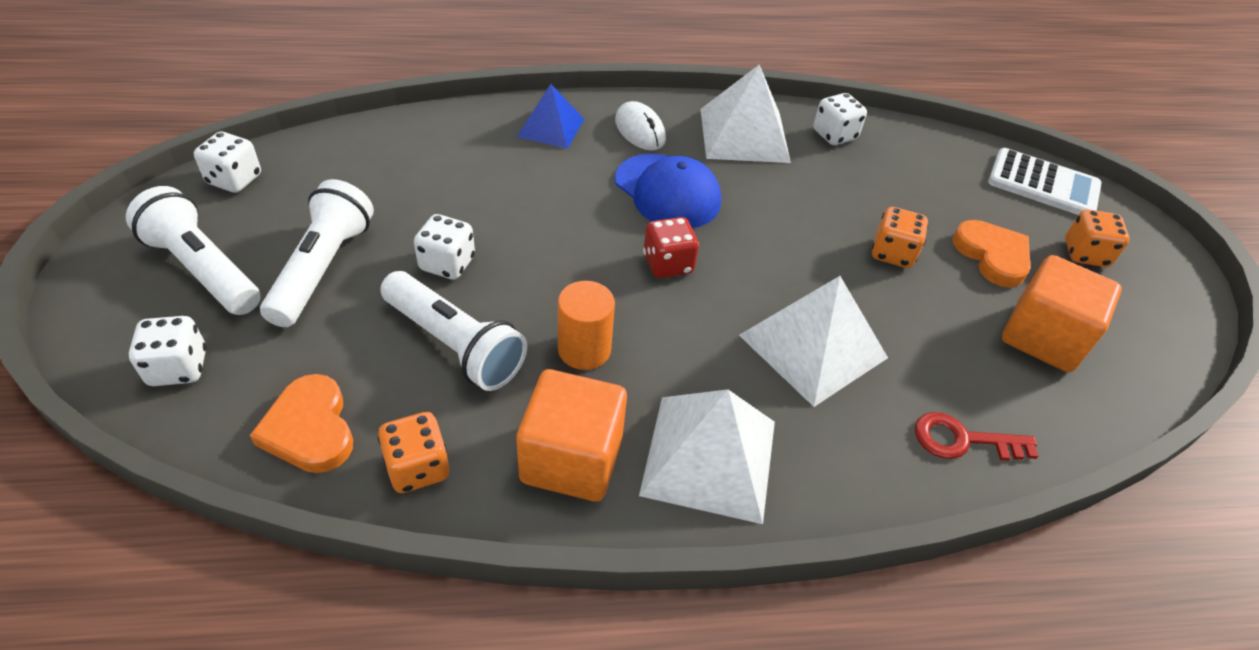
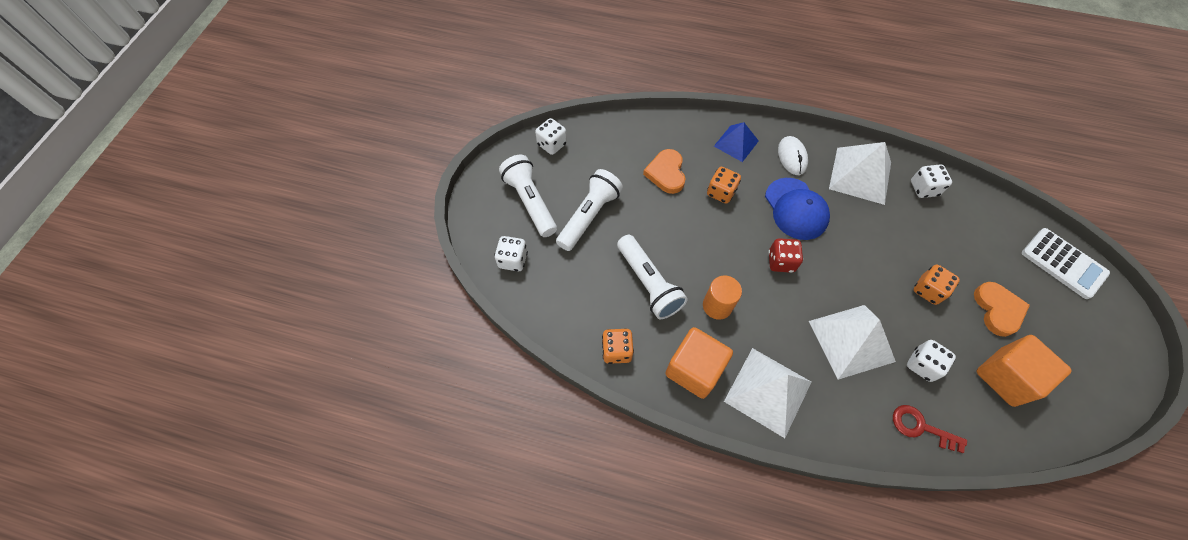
camera: 25 degrees right, 15 degrees up
orange heart [250,374,353,473] -> orange heart moved to [643,149,685,194]
white dice [414,214,475,280] -> white dice moved to [907,340,956,382]
orange dice [1065,209,1130,267] -> orange dice moved to [707,167,741,204]

